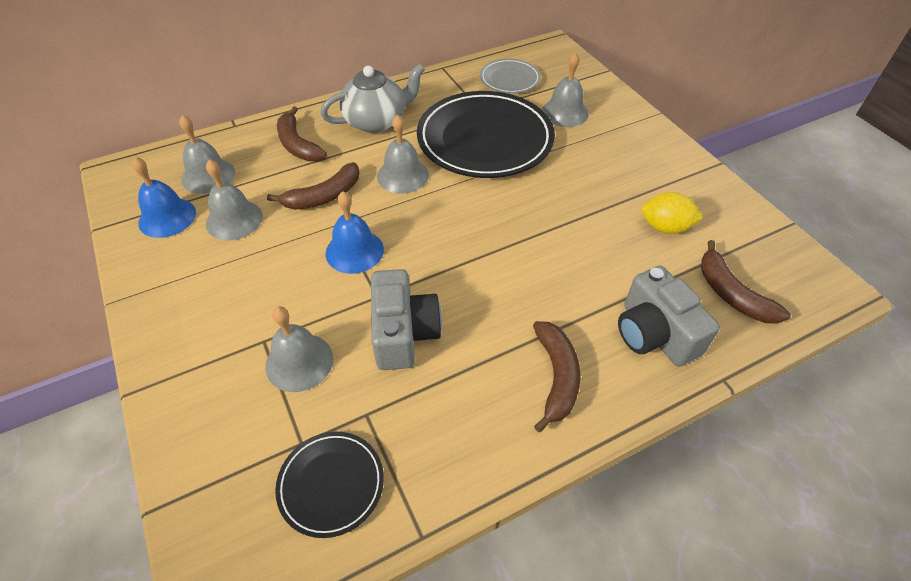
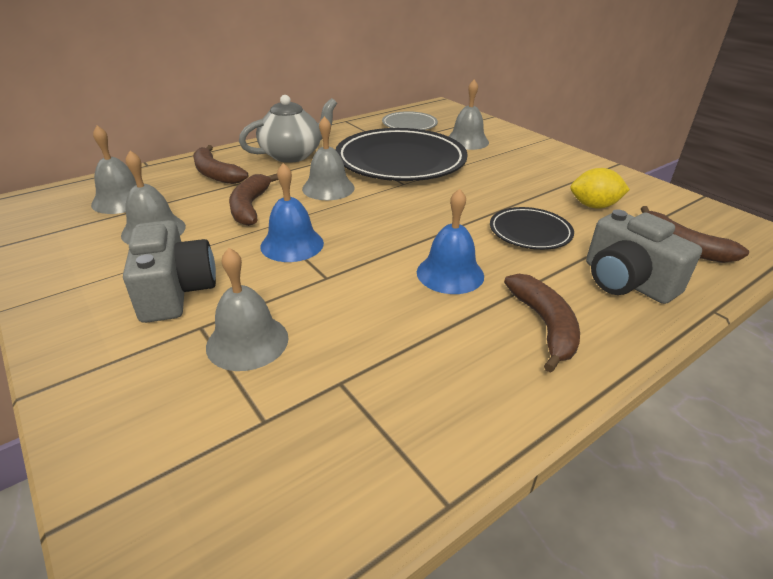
camera: 10 degrees left, 15 degrees down
blue bell [132,157,196,238] -> blue bell moved to [417,188,484,294]
brown banana [267,162,359,210] -> brown banana turned 135 degrees clockwise [229,174,278,226]
black plate [275,432,384,538] -> black plate moved to [490,207,574,250]
grey camera [371,269,442,370] -> grey camera moved to [123,220,216,323]

